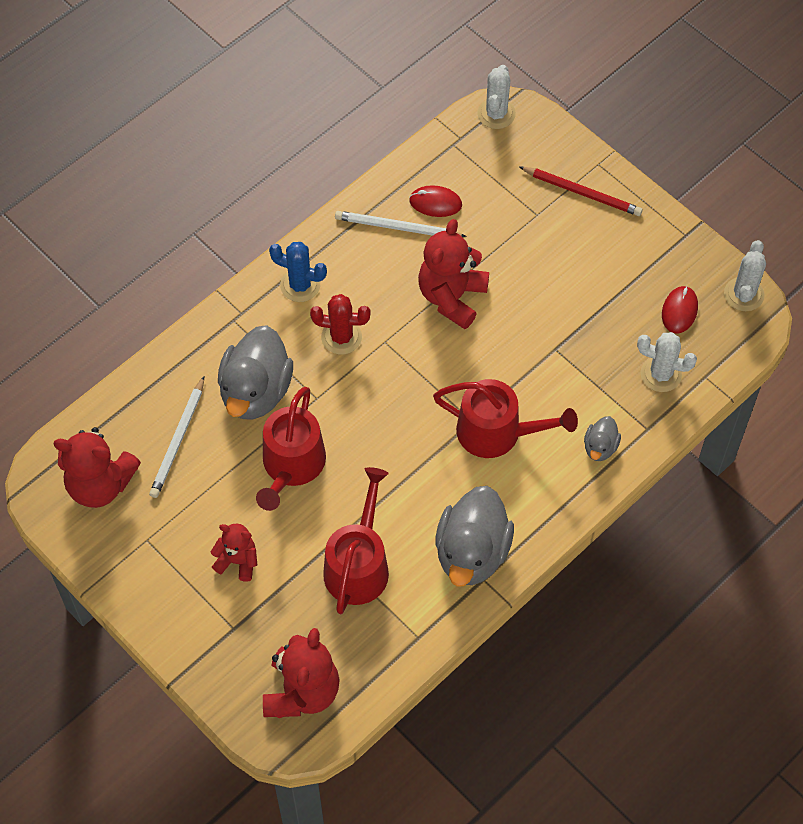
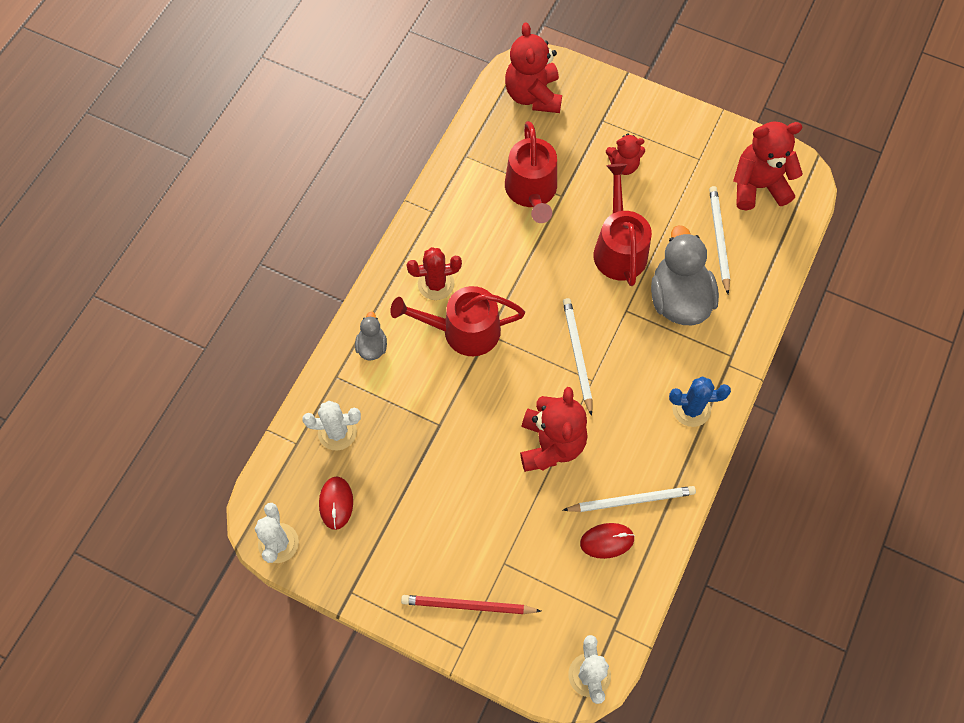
camera: 160 degrees right, 5 degrees up
red cactus [310,294,371,354] -> red cactus moved to [406,247,462,300]
grey duck [435,486,514,587] -> none
none -> white pencil [563,298,592,416]

